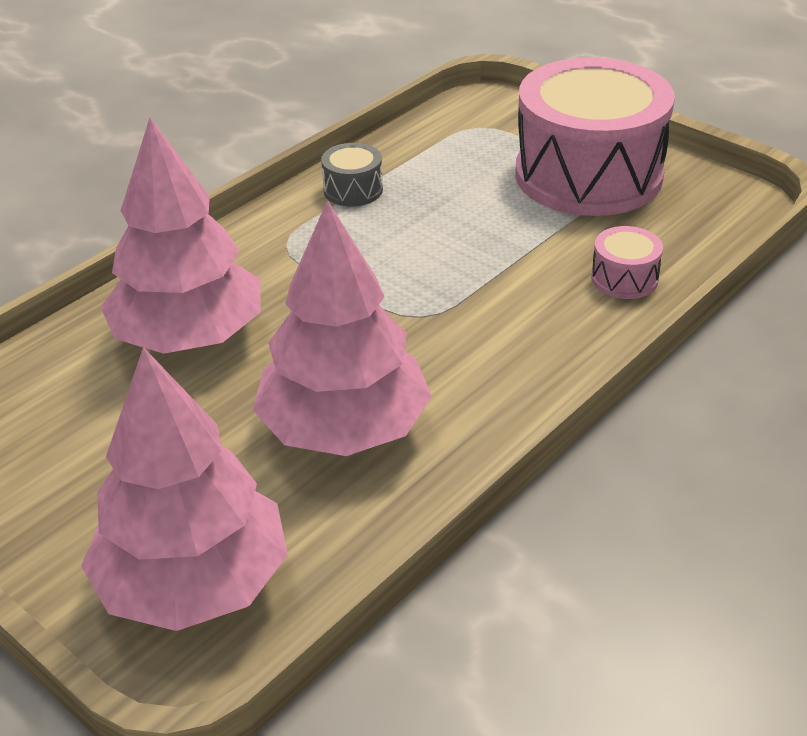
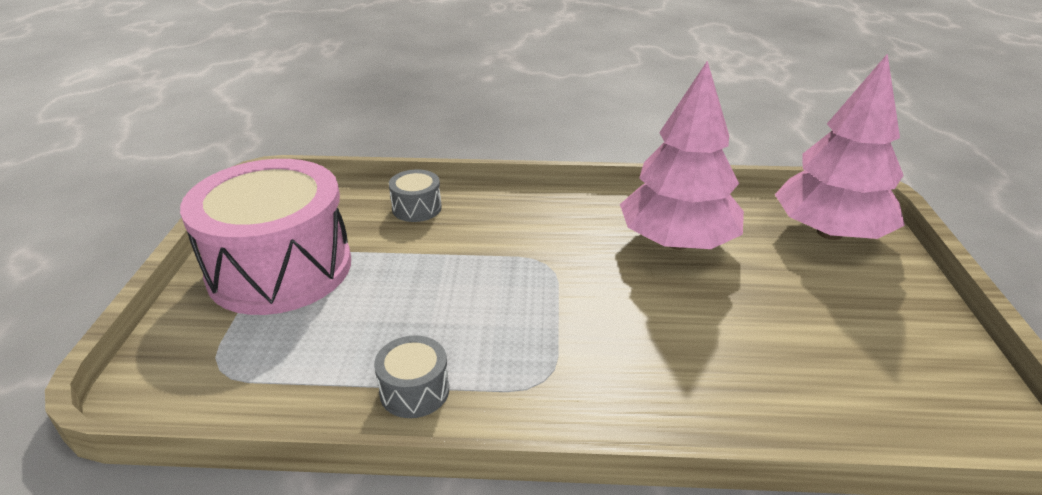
camera: 130 degrees left, 5 degrees down
pink tree [101,117,260,354] -> none
pink drum [591,226,663,299] -> grey drum [389,169,442,222]

